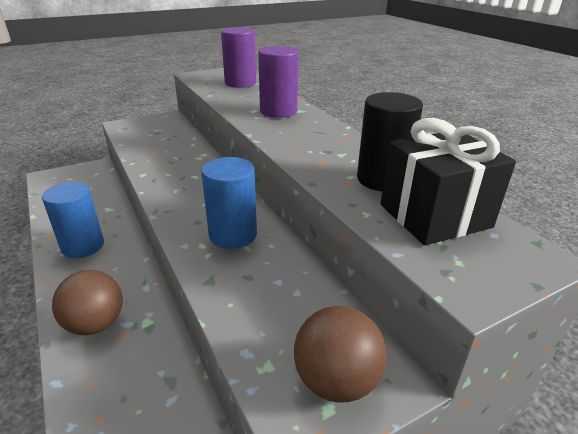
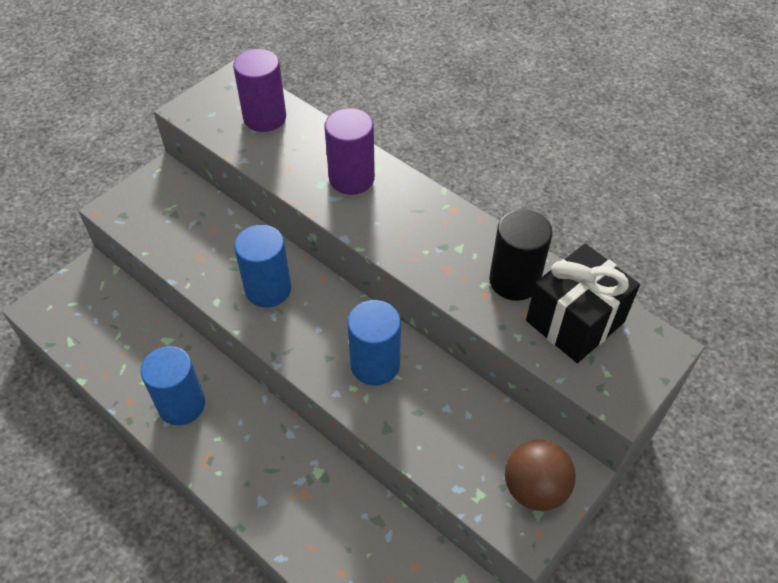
camera: 20 degrees left, 20 degrees up
brown ball [52,270,123,335] -> none
none -> blue cylinder [234,225,291,308]

